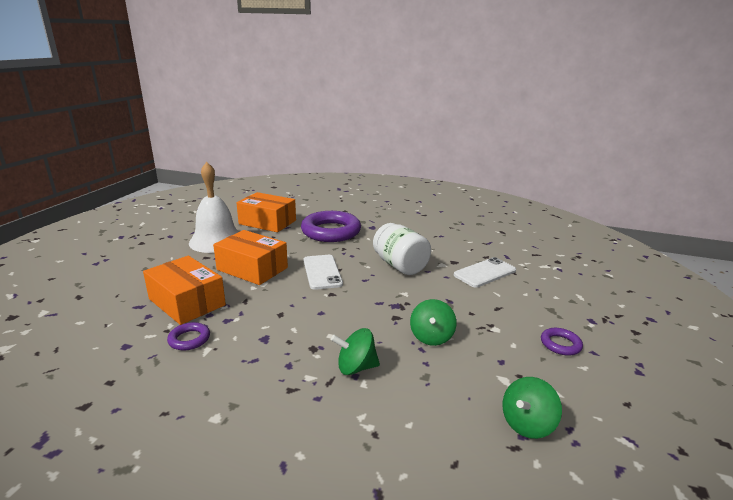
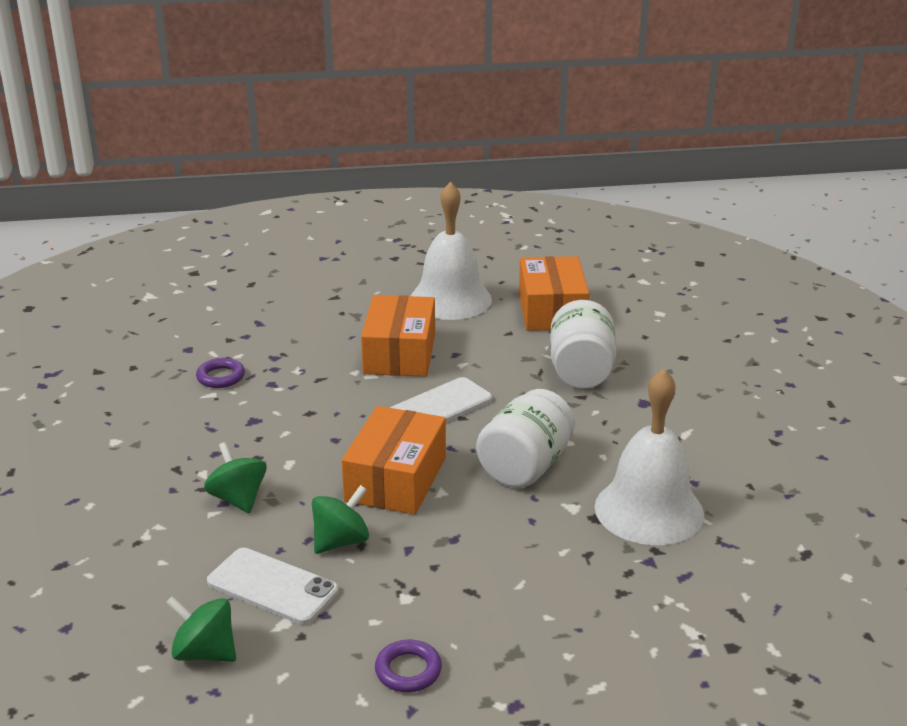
camera: 65 degrees right, 5 degrees up
orange box [143,256,226,325] -> orange box moved to [342,406,446,515]
purple ring [301,211,361,242] -> white jar [550,300,616,388]
green spinning top [410,299,456,346] -> green spinning top turned 150 degrees clockwise [312,485,369,554]
white phone [454,257,516,287] -> white phone moved to [207,548,339,625]
none -> white bell [595,369,704,545]

